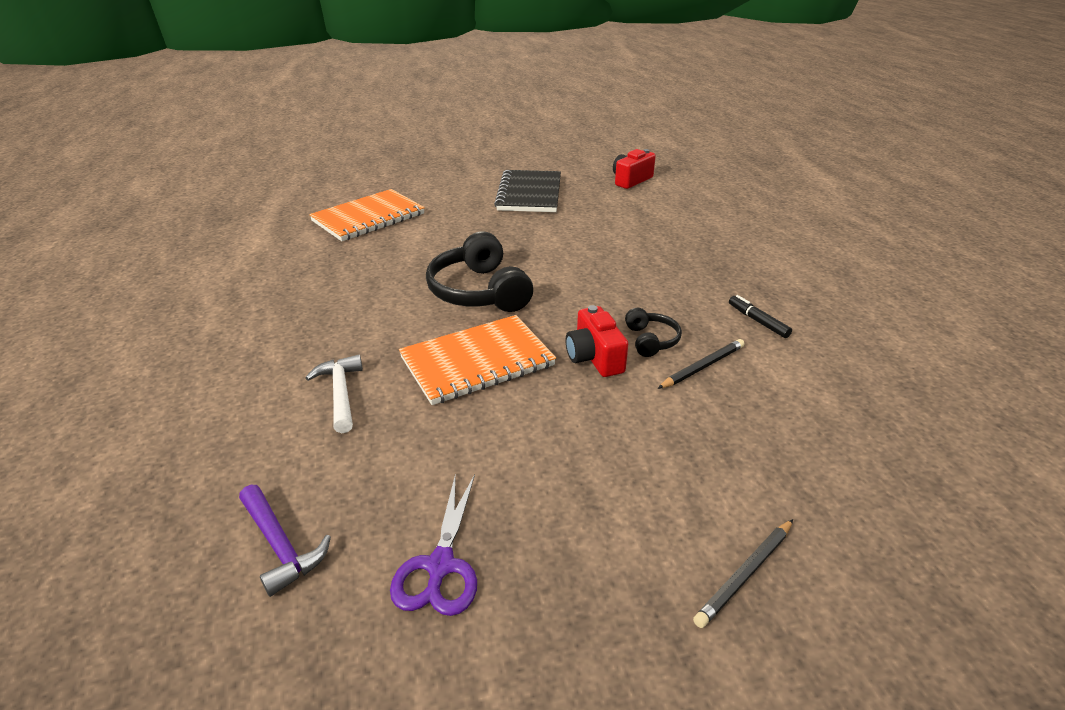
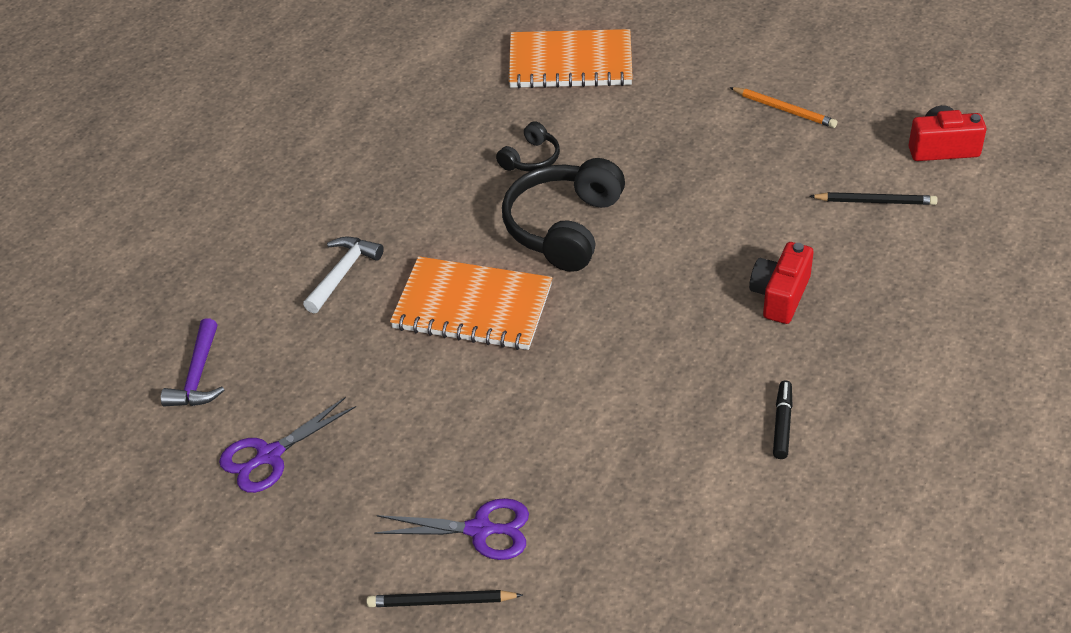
camera: 45 degrees right, 10 degrees up
black notebook [494,170,561,212] -> orange pencil [729,87,837,128]
red camera [566,305,628,377] -> red camera moved to [749,242,813,324]
black headphones [625,308,682,357] -> black headphones moved to [496,121,560,171]
black pencil [657,339,745,389] -> black pencil moved to [809,192,938,205]
none -> purple scissors [374,498,529,560]

